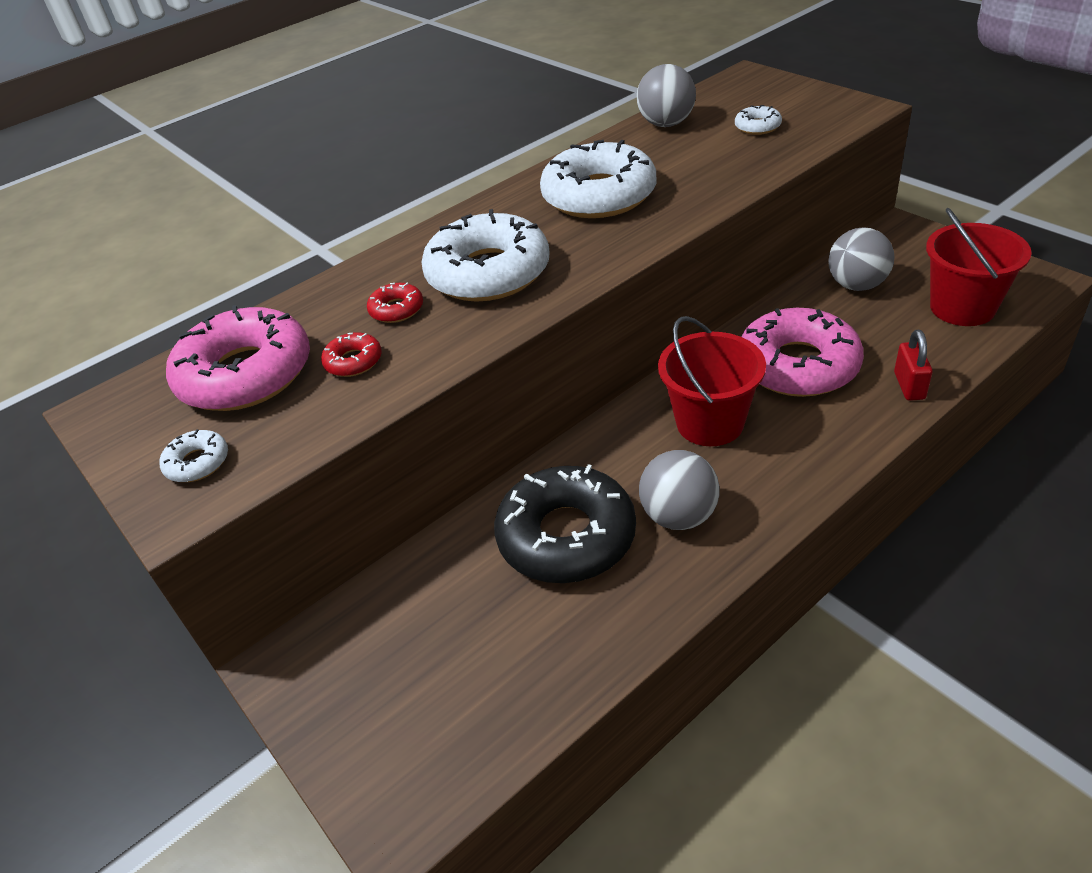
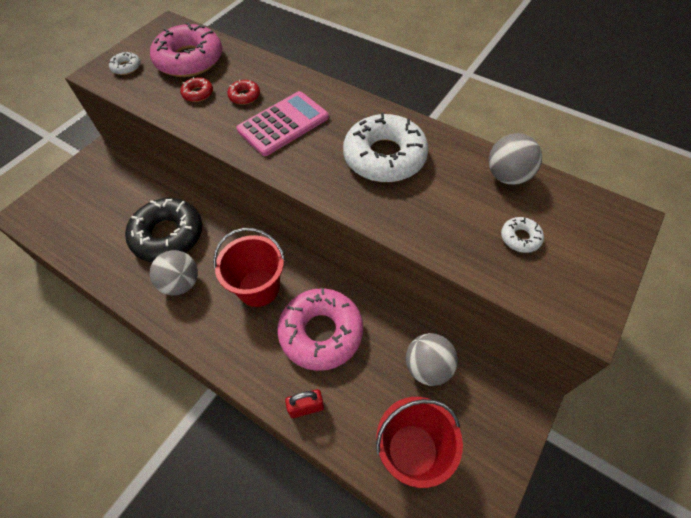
camera: 70 degrees right, 15 degrees up
white donut [422,209,550,302] -> pink calculator [237,91,329,156]

